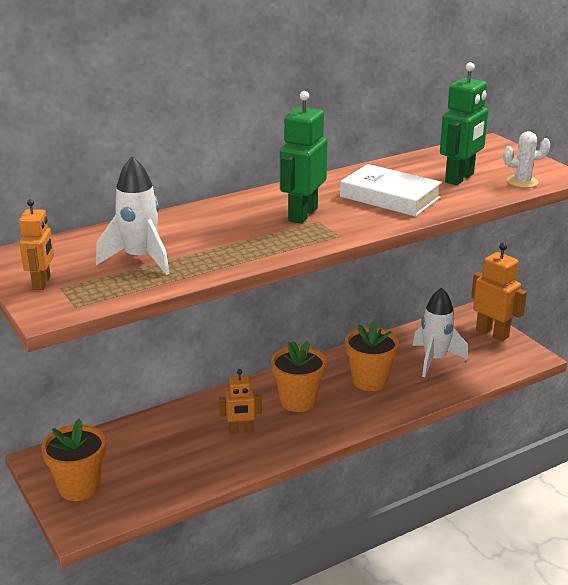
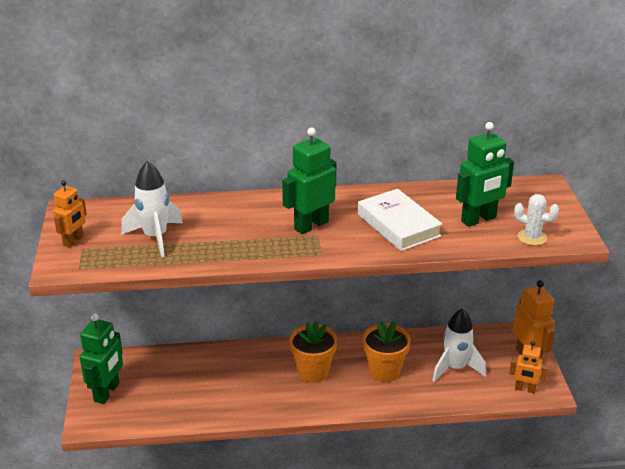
camera: 25 degrees right, 5 degrees up
orange flower pot [42,419,106,501] -> green robot [80,314,123,404]
orange robot [219,369,262,434] -> orange robot moved to [509,341,548,394]

